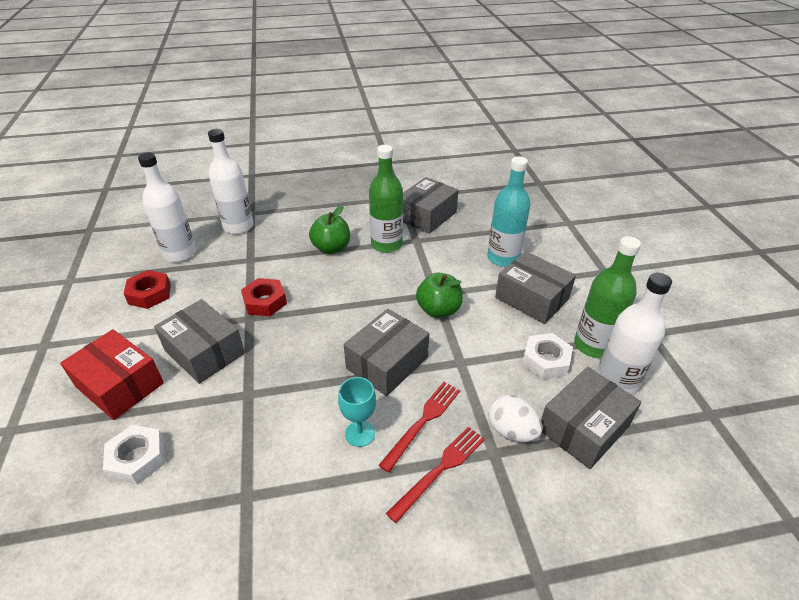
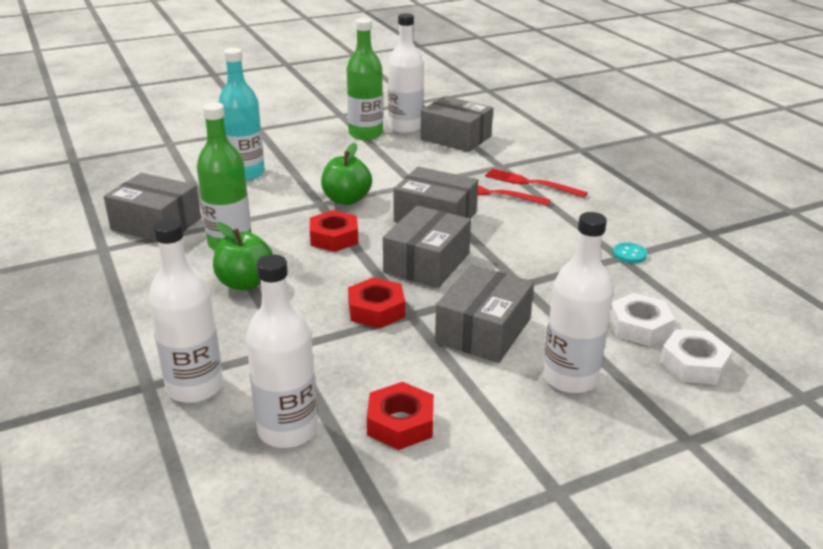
camera: 105 degrees left, 10 degrees down
red box [60,329,164,420] -> white bottle [543,212,613,393]
turquoise goblet [338,377,376,447] -> none
white egg [489,395,542,442] -> none
grey box [495,251,576,324] -> grey box moved to [383,205,471,288]
white nut [522,333,573,379] -> white nut moved to [660,329,733,385]
none -> red nut [310,210,358,252]
none -> turquoise button [613,242,647,263]

